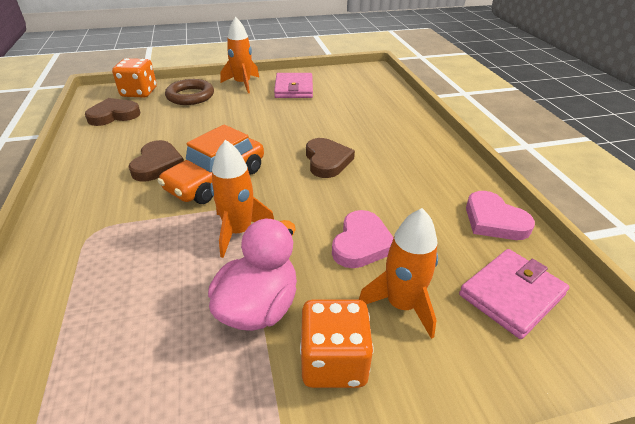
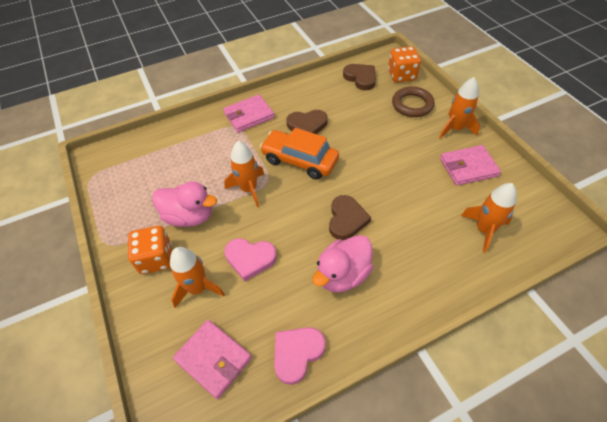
camera: 80 degrees right, 15 degrees up
brown heart [306,138,355,178] -> brown heart turned 60 degrees counterclockwise [329,195,371,240]
none -> pink wallet [223,95,274,132]
none -> pink duck [312,235,373,293]
none -> orange rocket [461,183,517,253]

